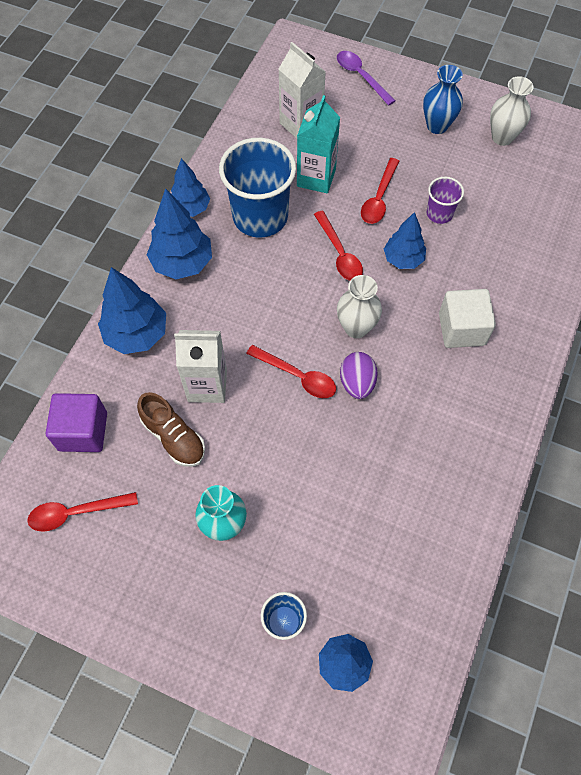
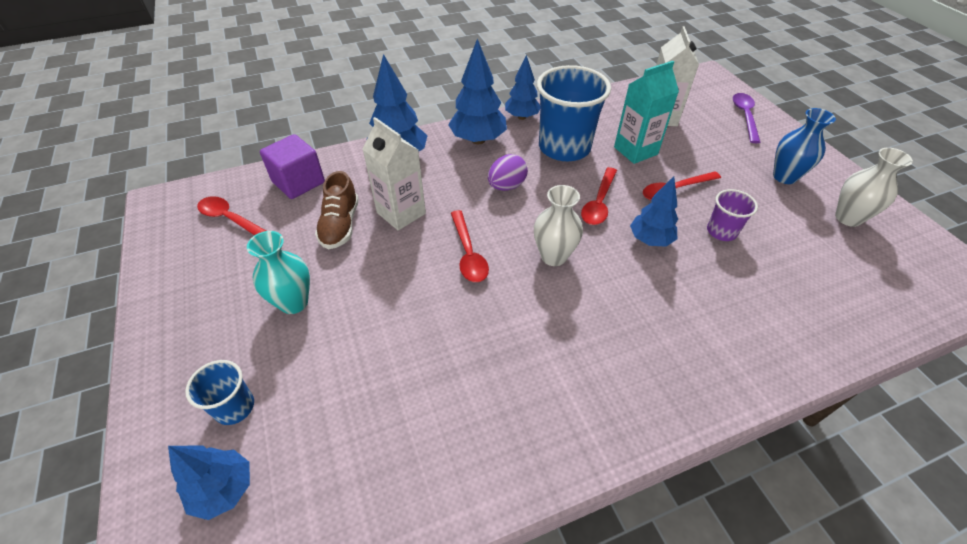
camera: 45 degrees right, 15 degrees down
purple egg [340,352,378,399] -> purple egg moved to [488,154,528,191]
white cube [439,289,496,348] -> none

